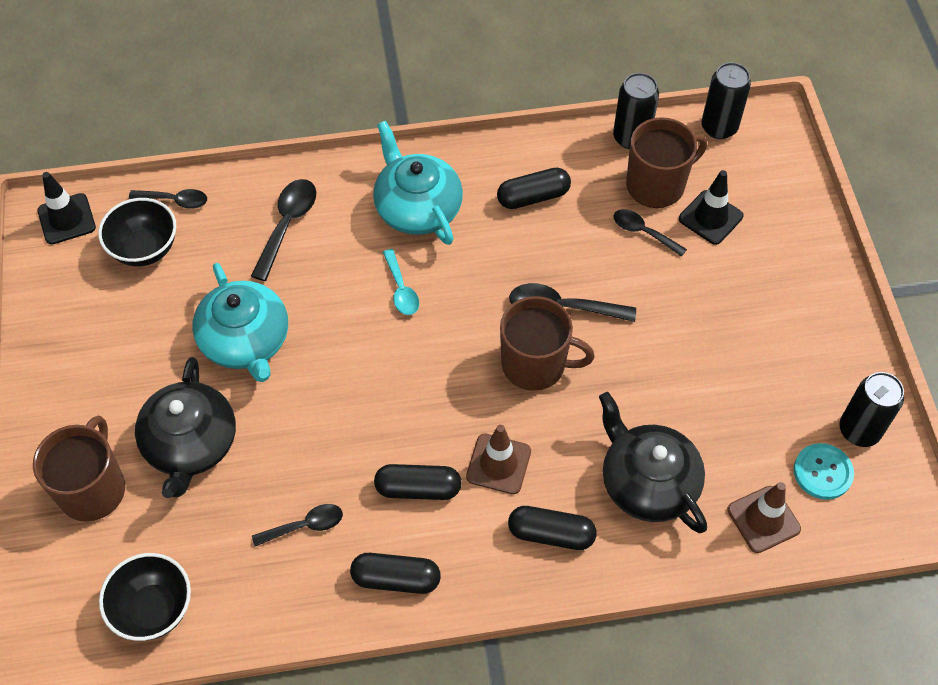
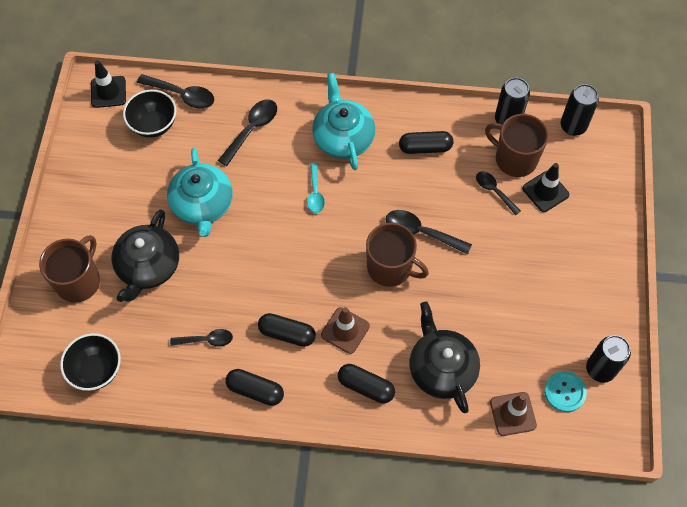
camera: 15 degrees right, 5 degrees up
black spoon [129,189,207,209] -> black spoon [137,74,214,109], size x1.51
brown mug [626,117,707,208] -> brown mug turned 135 degrees counterclockwise [485,114,549,177]

